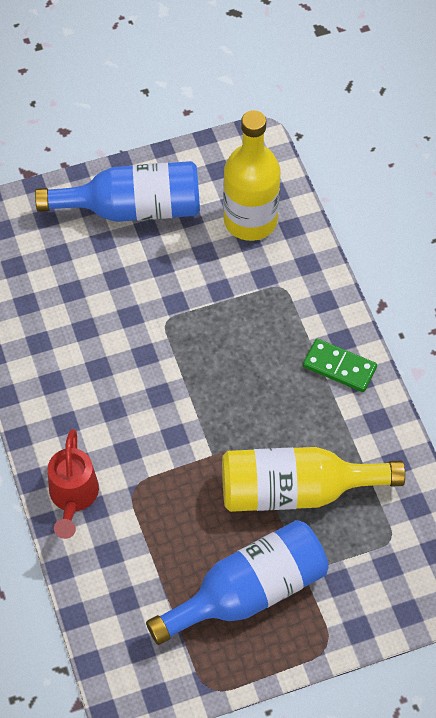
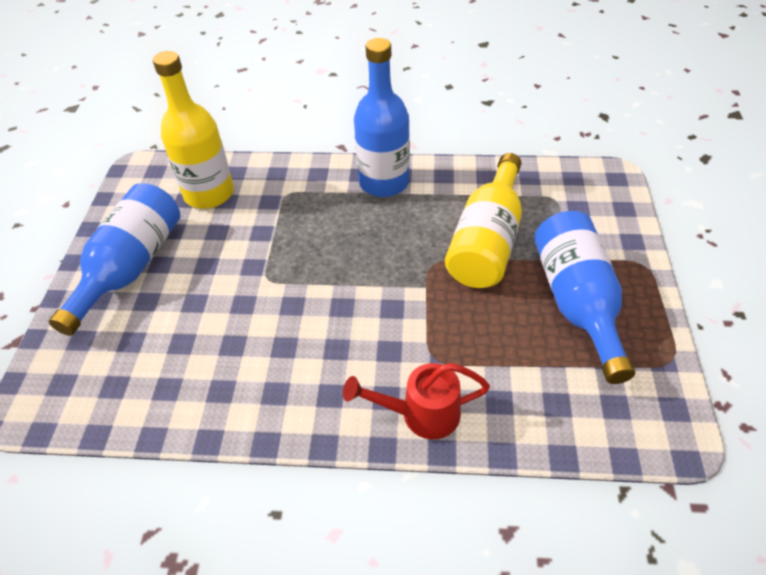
camera: 65 degrees left, 10 degrees down
red watering can [47,429,99,539] -> red watering can turned 150 degrees clockwise [343,363,490,439]
green domino [303,339,377,392] -> blue bottle [354,38,410,197]

